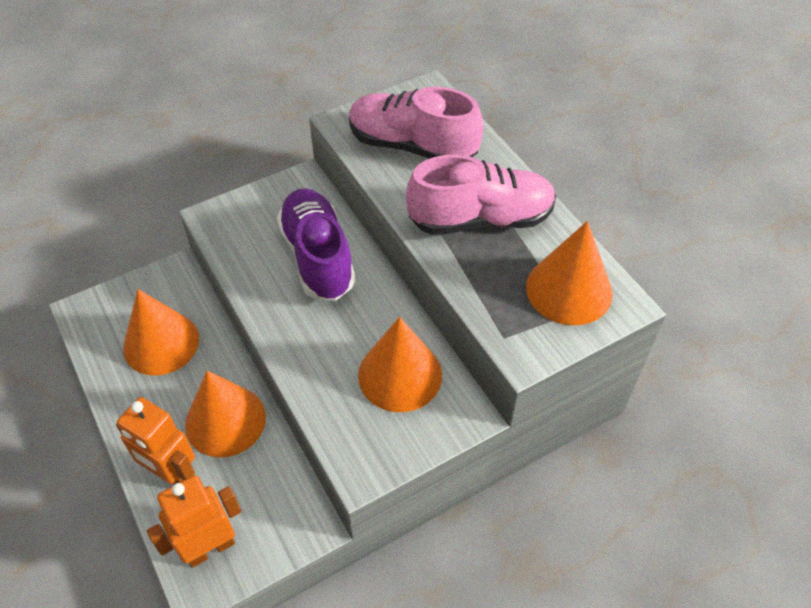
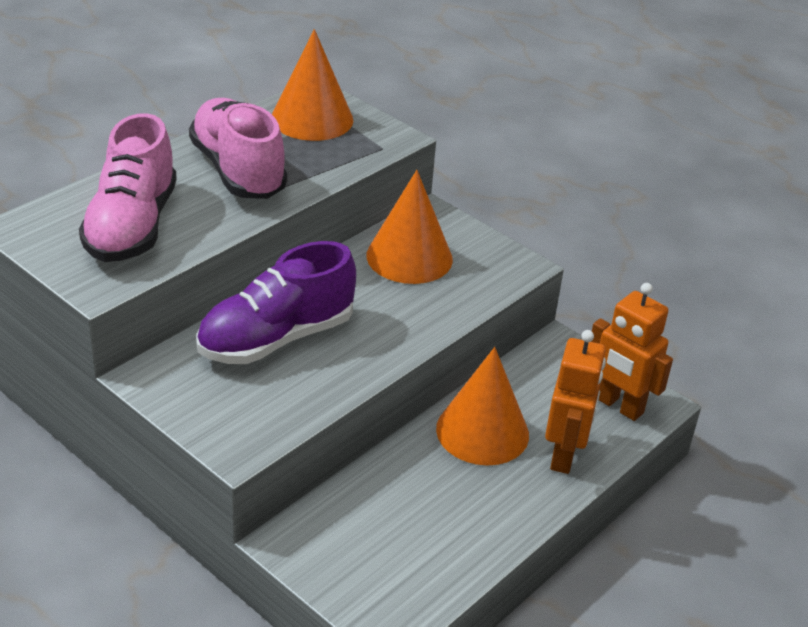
camera: 110 degrees left, 15 degrees down
orange cone [123,289,199,375] -> none

